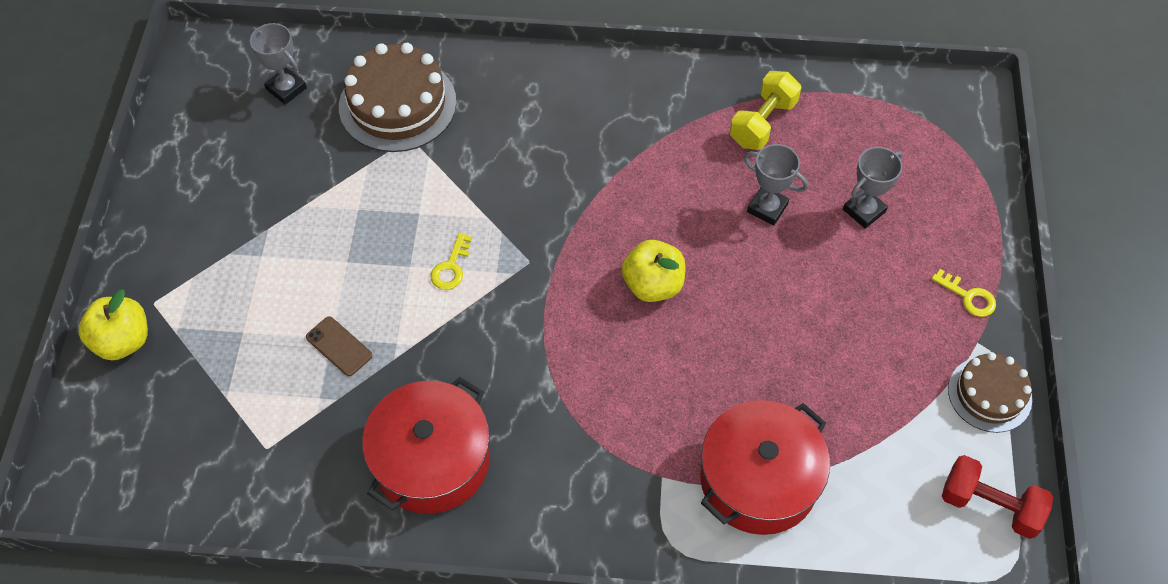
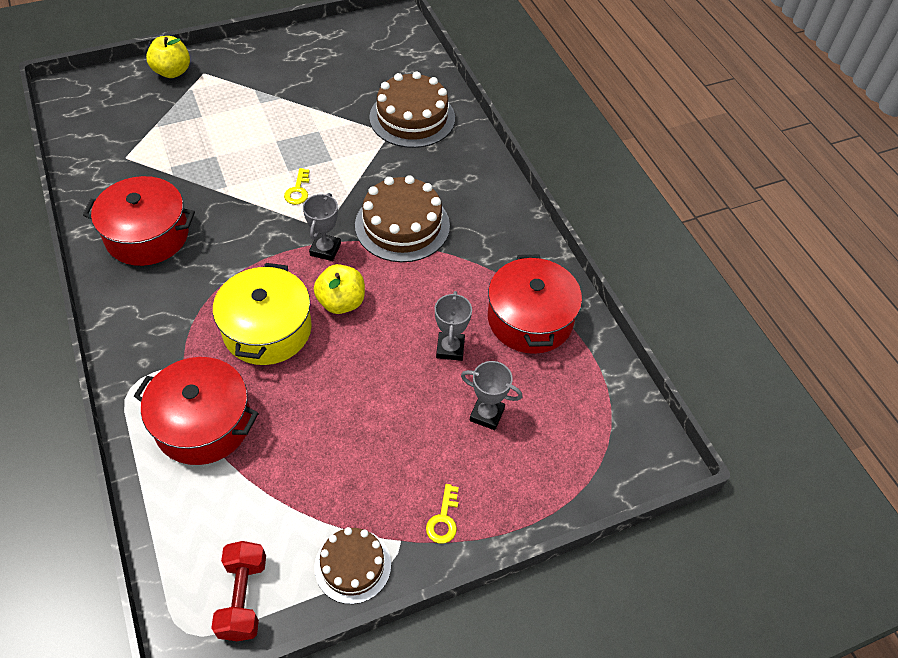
camera: 60 degrees right, 5 degrees down
grey trophy [250,23,307,105] -> grey trophy moved to [303,193,341,261]
brown phone [306,316,372,376] -> none
yellow key [431,233,472,290] -> yellow key turned 75 degrees counterclockwise [284,168,310,205]
yellow dumbbell [730,71,802,150] -> red pot [488,255,582,354]
none -> yellow pot [213,263,312,365]
none -> brown cake [355,175,450,262]

